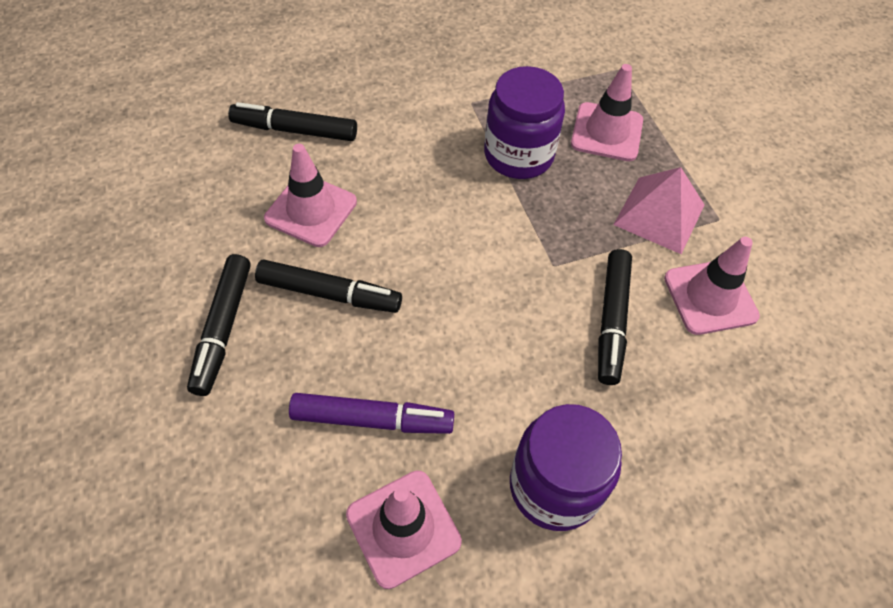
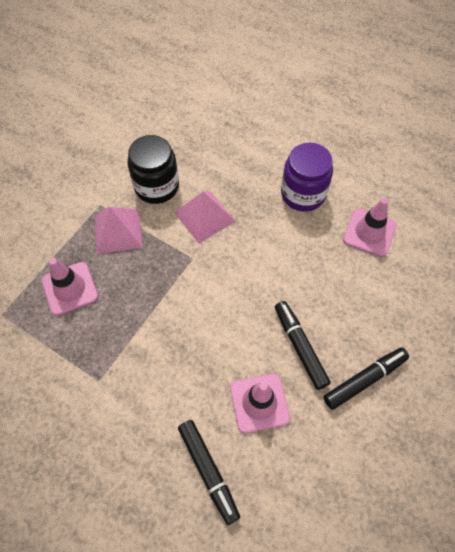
camera: 125 degrees left, 5 degrees up
purple marker [289,393,454,434] -> none
purple jar [484,66,565,179] -> none
black marker [598,249,632,385] -> pink pyramid [174,191,235,244]
pink traffic cone [664,237,760,335] -> black jar [127,135,179,204]

